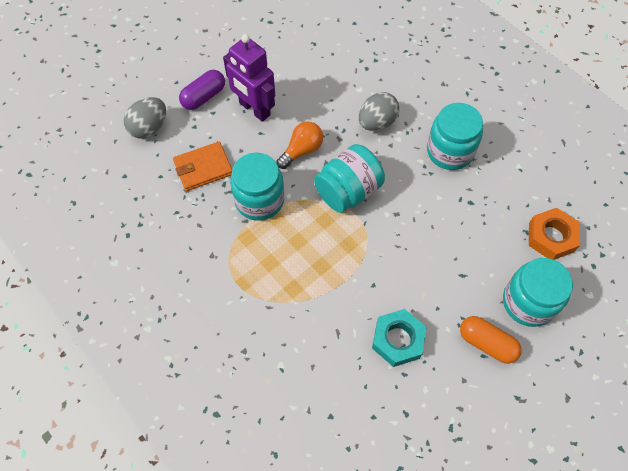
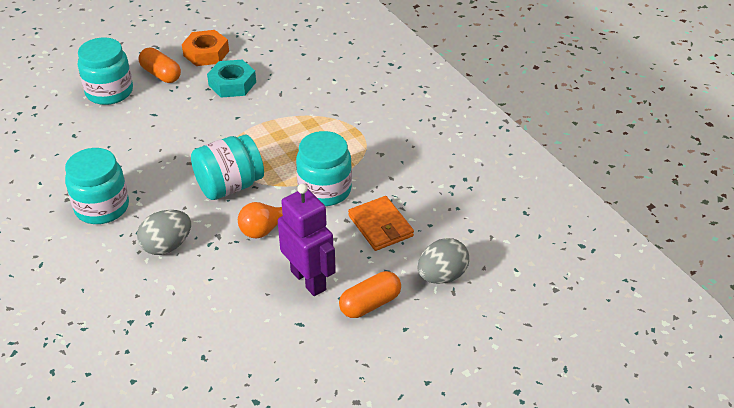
camera: 170 degrees left, 20 degrees down
orange wallet [173,142,232,191] -> orange wallet turned 75 degrees clockwise [348,196,414,251]
purple capsule [179,70,225,110] -> orange capsule [339,271,401,318]
orange nut [529,208,580,260] -> orange nut moved to [182,30,229,66]

